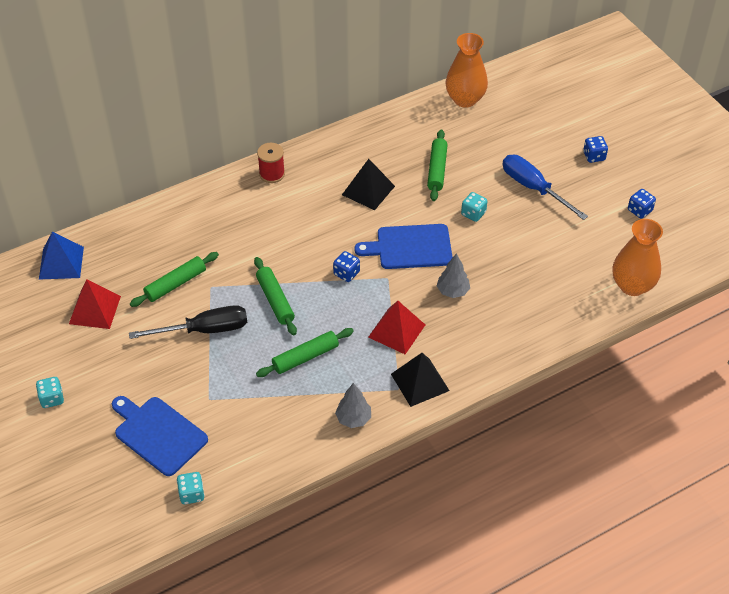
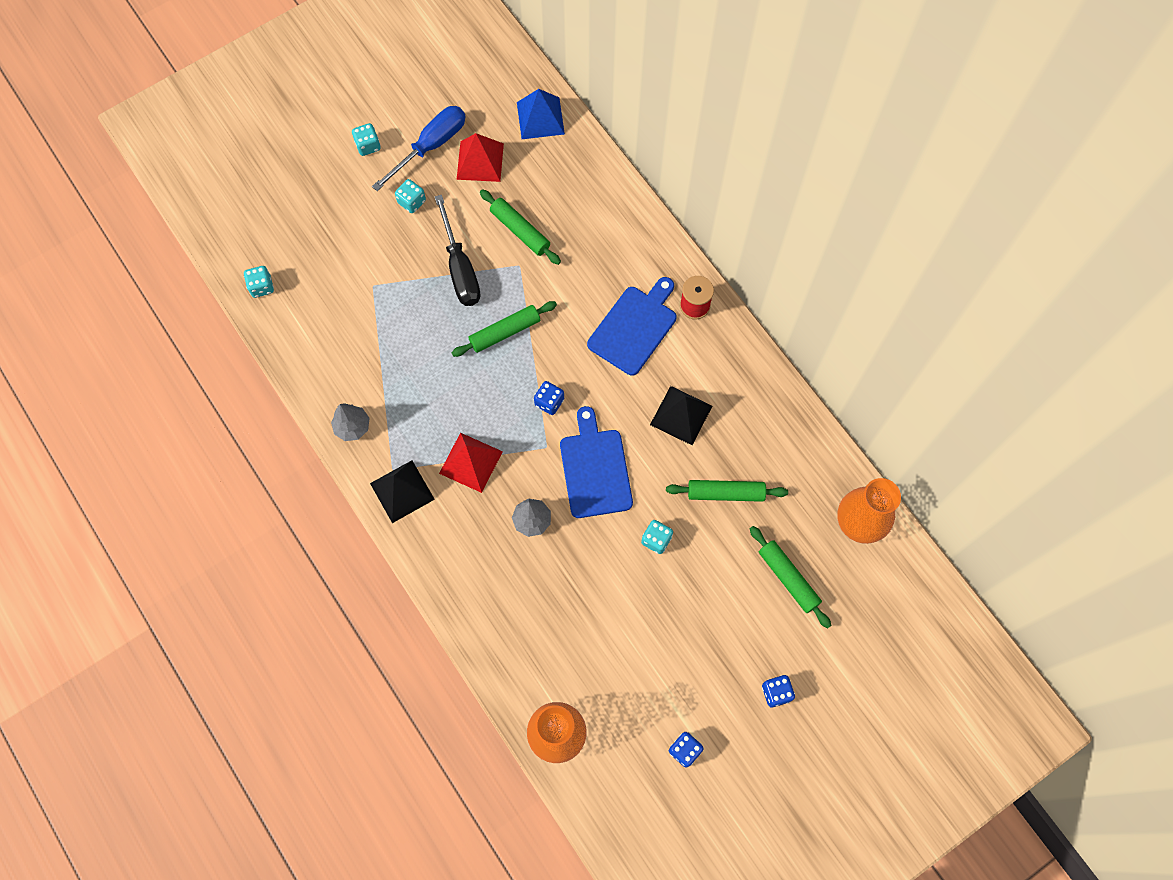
camera: 85 degrees right, 20 degrees up
blue cutting board [112,396,208,476] -> blue cutting board moved to [587,277,677,376]
green rolling pin [256,328,354,377] -> green rolling pin moved to [750,526,831,628]
blue screwdriver [503,155,588,220] -> blue screwdriver moved to [372,106,465,191]
none -> turquoise dice [395,179,426,213]

